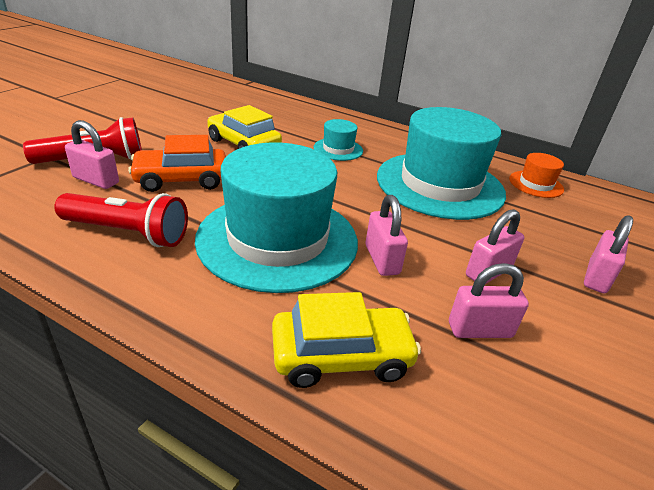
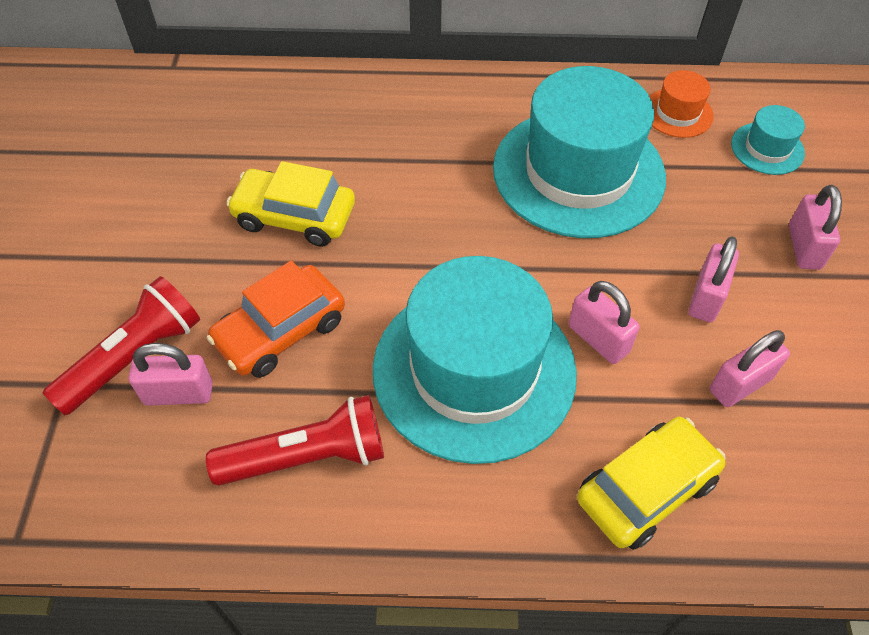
camera: 25 degrees left, 20 degrees up
turquoise hat [313,119,363,161] -> turquoise hat moved to [731,105,805,175]

